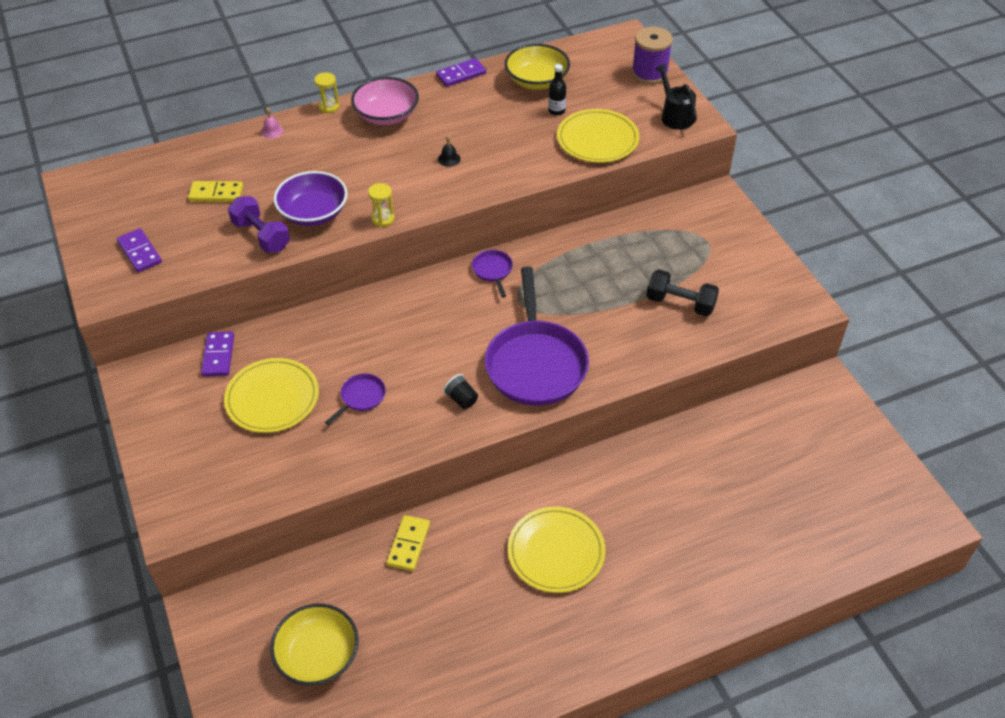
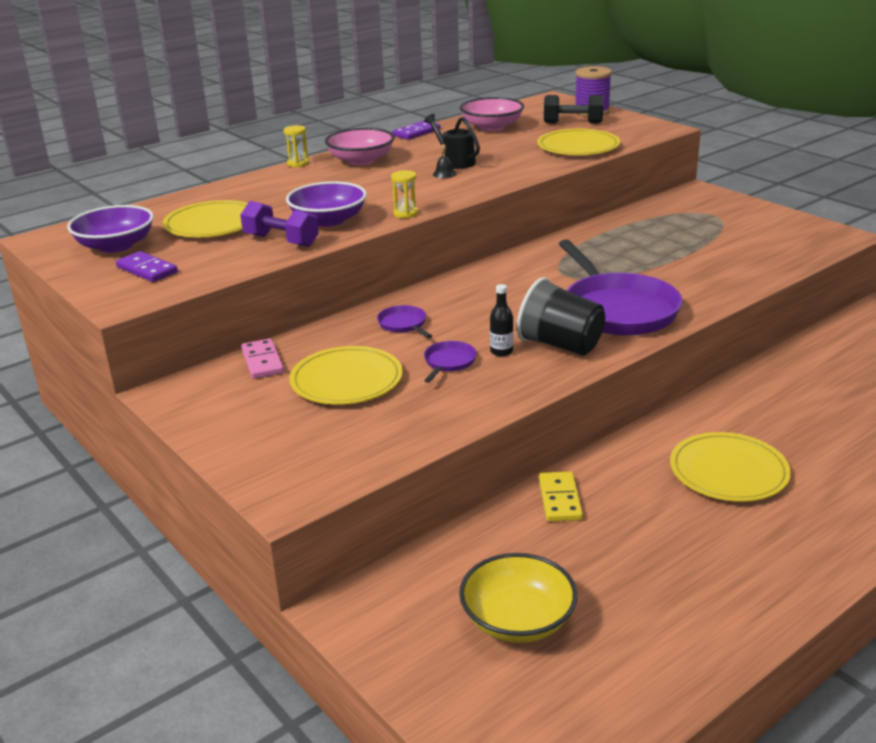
camera: 15 degrees left, 20 degrees down
yellow domino [188,181,243,202] -> yellow plate [162,200,248,237]
purple domino [201,331,234,377] -> pink domino [241,338,284,379]
pink bell [261,107,283,138] -> none
black cup [443,374,478,409] -> black cup [517,277,605,356], size x2.19
purple pan [472,250,513,298] -> purple pan moved to [377,305,432,338]
yellow bowl [505,44,570,90] -> pink bowl [460,97,524,131]
black bottle [549,64,566,115] -> black bottle moved to [490,284,513,356]
black dumbbell [646,269,719,317] -> black dumbbell moved to [544,95,603,123]
black watering can [655,64,697,130] -> black watering can moved to [424,114,480,169]
none -> purple bowl [67,205,154,253]

